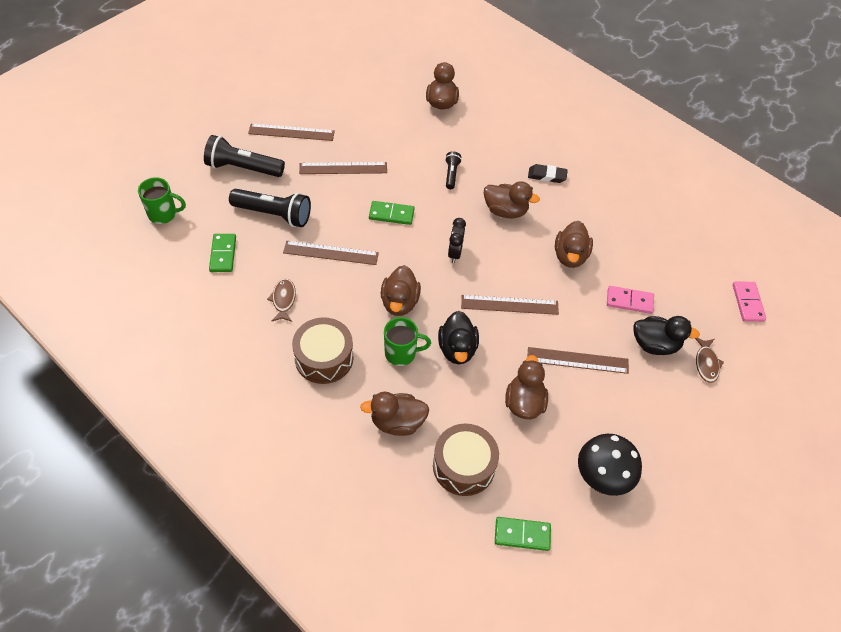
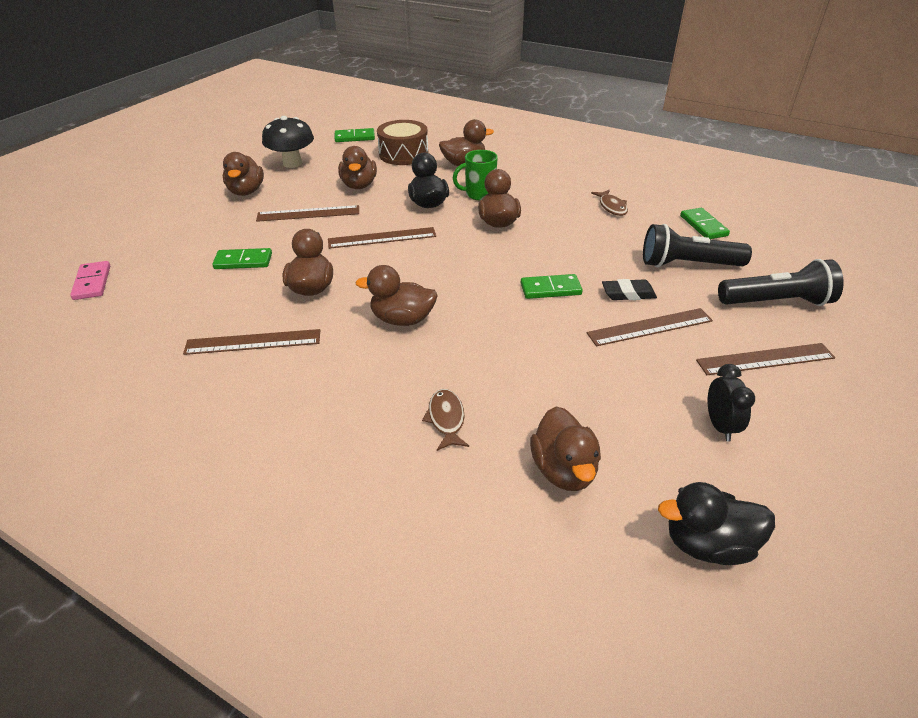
camera: 170 degrees right, 15 degrees down
green mug [138,177,186,224] -> none
brown ruler [283,241,379,265] -> brown ruler moved to [183,329,320,355]
brown drum [292,317,354,384] -> none
black flashlight [445,151,462,189] -> none
black clock [448,218,466,263] -> black clock moved to [708,364,755,442]
black eraser [528,164,568,183] -> black eraser moved to [602,279,657,300]
pink domino [607,286,654,314] -> green domino [212,248,272,269]
black duck [633,316,700,355] -> black duck moved to [658,482,775,565]
brown fish [695,338,724,383] -> brown fish moved to [422,389,469,451]
none -> brown duck [223,152,264,196]

